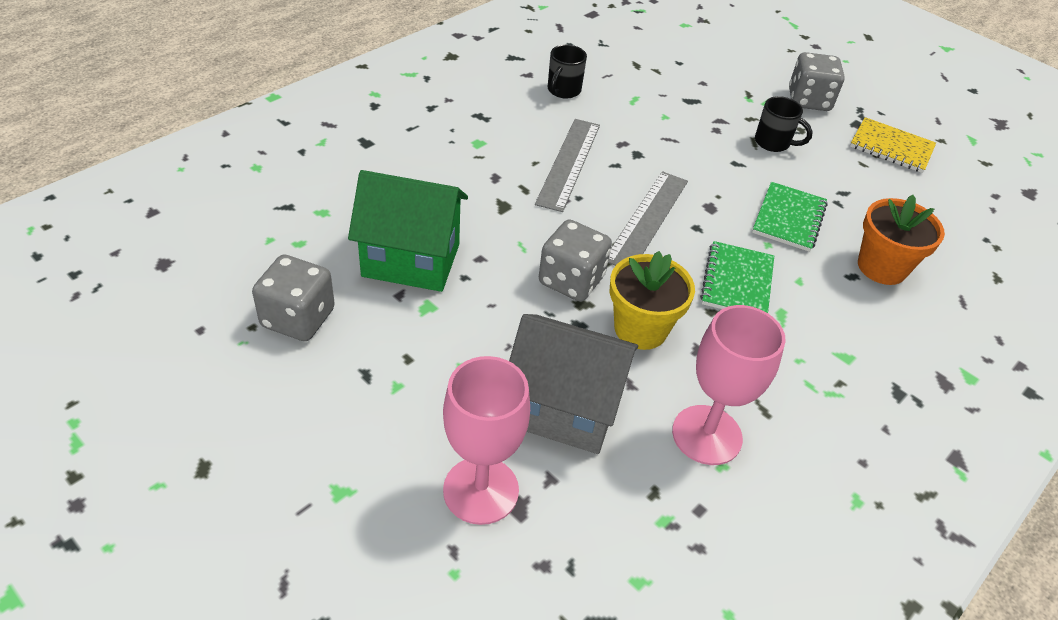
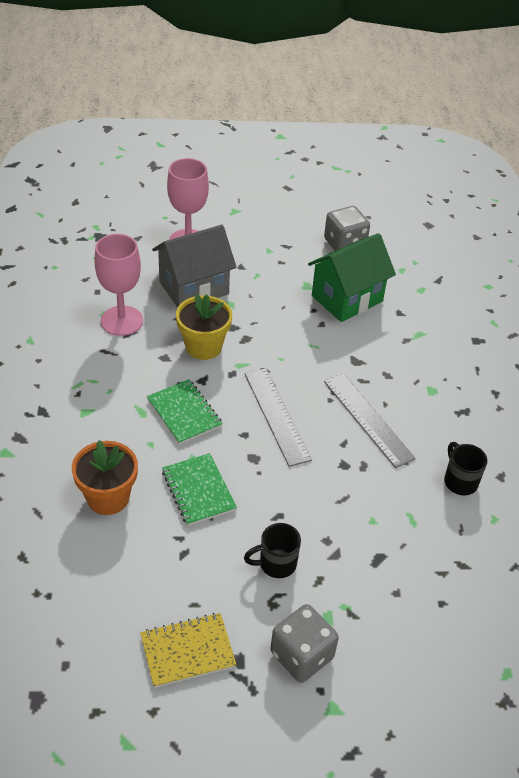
camera: 135 degrees right, 0 degrees up
grey dice [539,219,612,302] -> none

